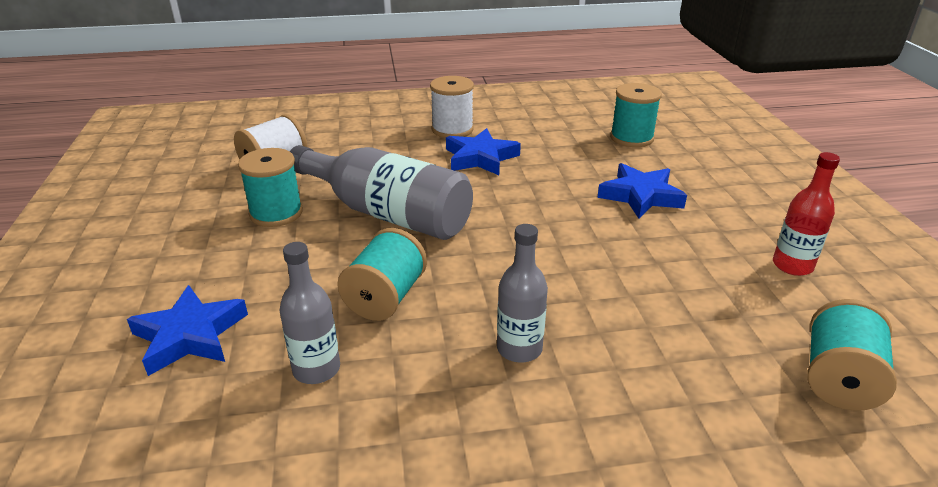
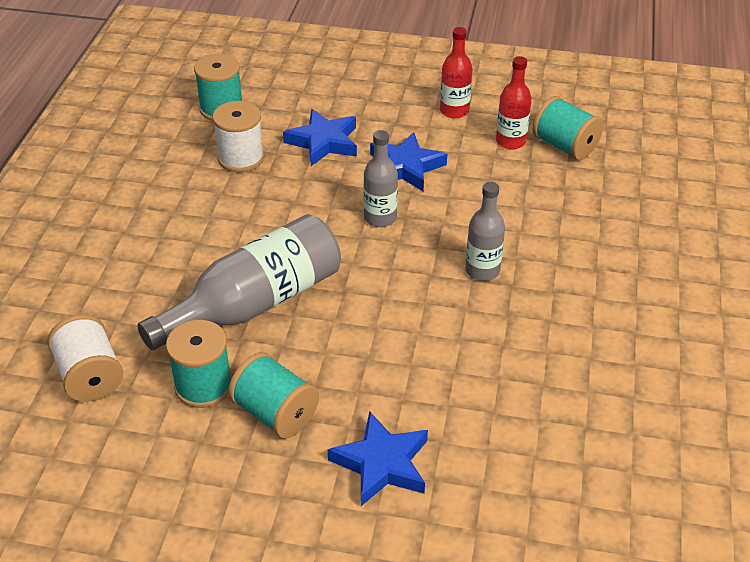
camera: 70 degrees left, 10 degrees up
grey bottle [279,242,340,384] -> grey bottle moved to [364,130,398,227]
turquoise spool [337,228,427,321] -> turquoise spool moved to [228,352,319,438]
white spool [430,76,474,138] -> white spool moved to [213,101,264,172]
blue star [446,128,521,175] -> blue star moved to [370,132,447,191]
none -> red bottle [496,56,532,150]

